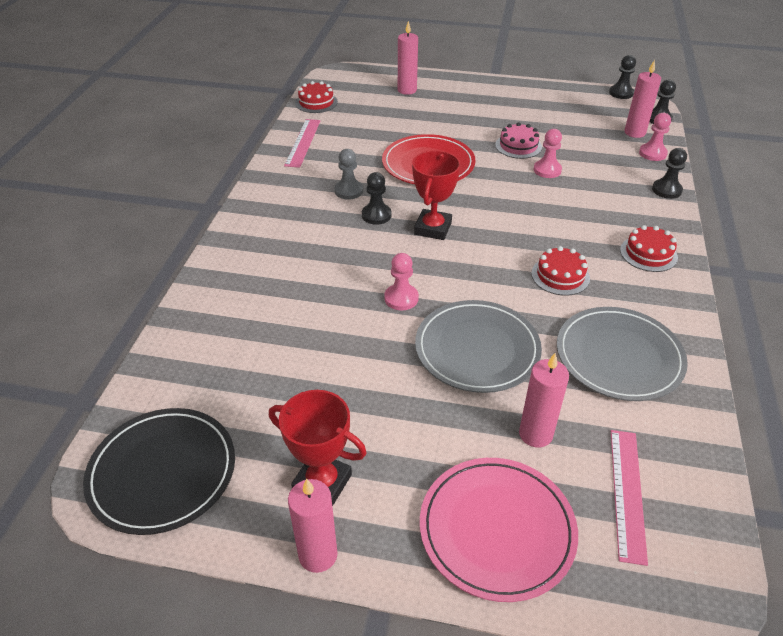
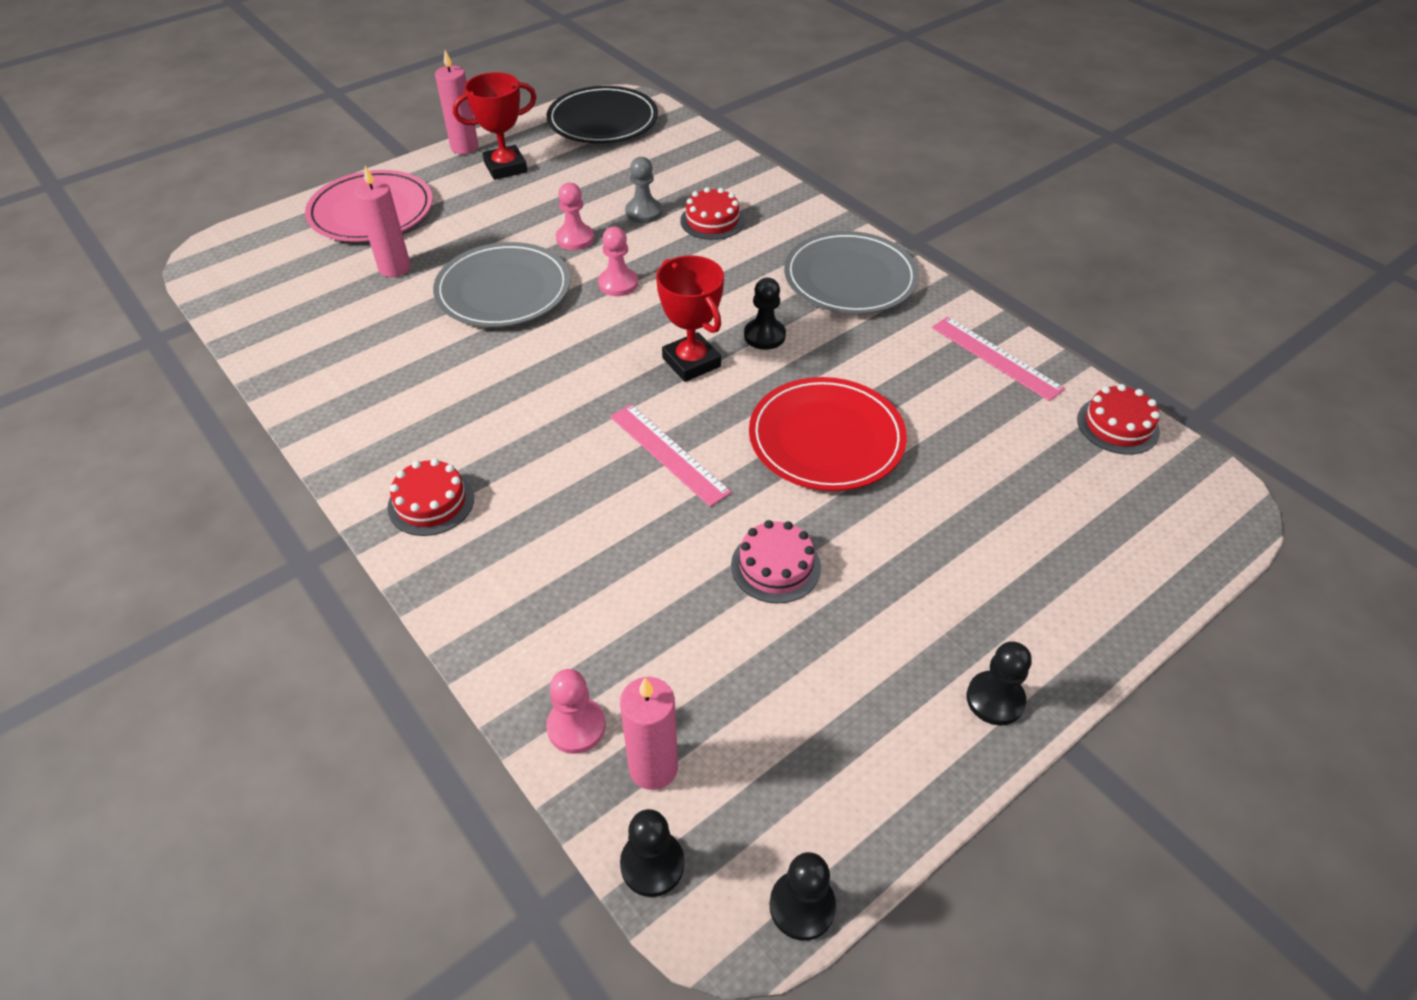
camera: 130 degrees right, 5 degrees up
grey pawn [334,149,363,200] -> grey pawn moved to [625,157,662,223]
pink candle [398,21,418,95] -> none
red cake [531,246,590,296] -> red cake moved to [680,187,745,240]
pink pawn [533,129,562,178] -> pink pawn moved to [556,183,594,250]
grey plate [557,307,688,401] -> grey plate moved to [784,231,919,314]
pink ruler [611,430,648,566] -> pink ruler moved to [610,404,732,507]
black pawn [652,148,687,199] -> black pawn moved to [967,641,1032,726]

